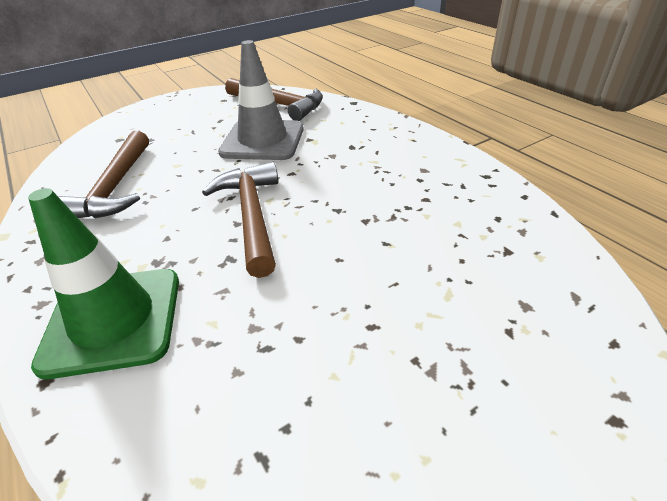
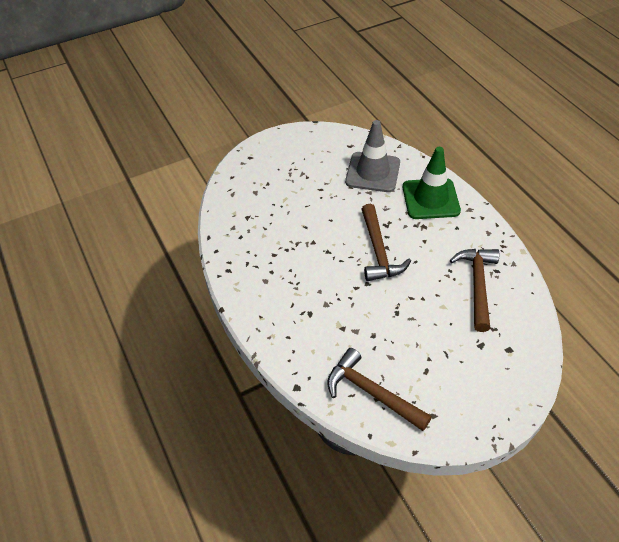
camera: 175 degrees left, 10 degrees up
grey traffic cone [218,40,304,160] -> grey traffic cone moved to [345,120,400,192]

